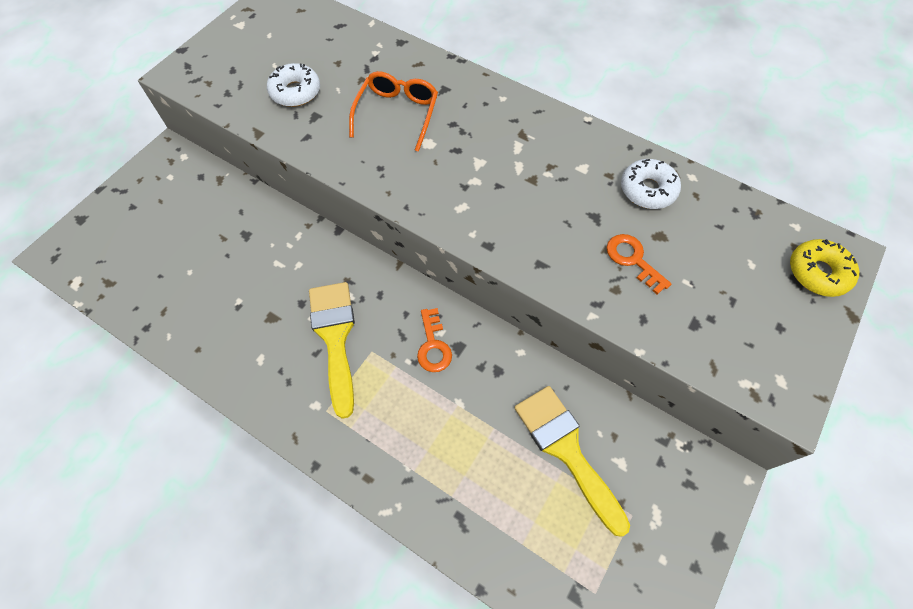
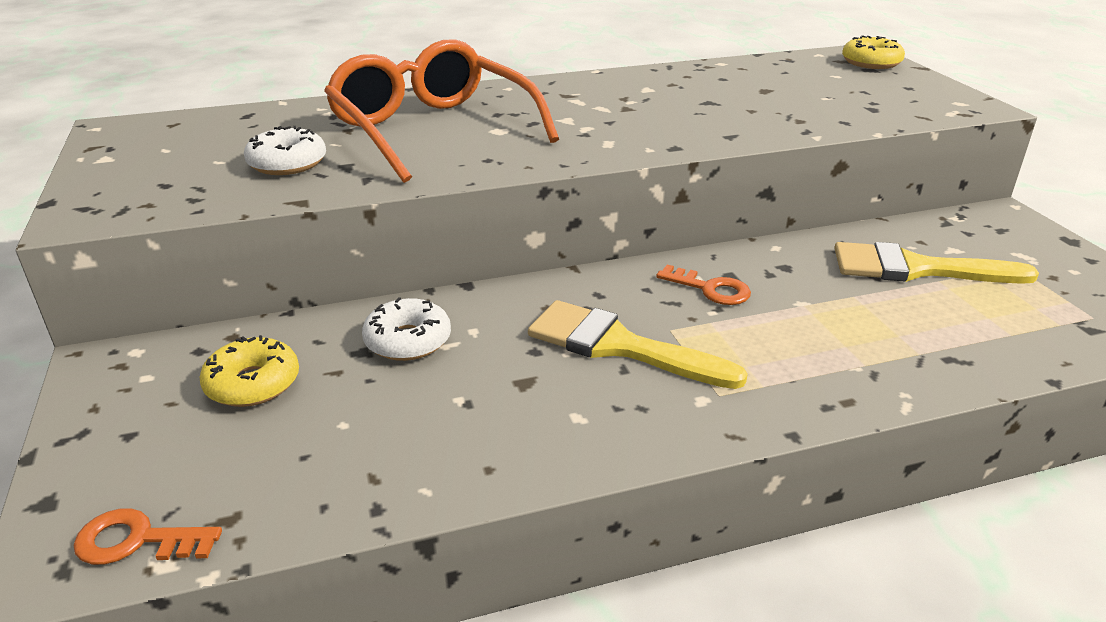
camera: 50 degrees left, 30 degrees down
orange glasses [349,71,438,152] -> orange glasses [324,39,559,183], size x1.75
orange key [607,234,671,295] -> orange key moved to [74,508,222,565]
white donut [621,159,681,209] -> white donut moved to [362,297,451,361]
none -> yellow donut [200,335,299,407]

